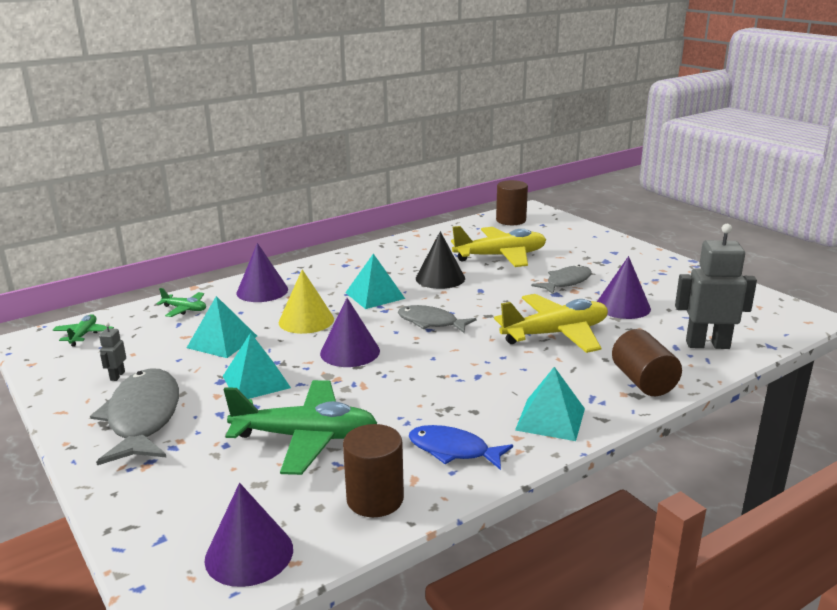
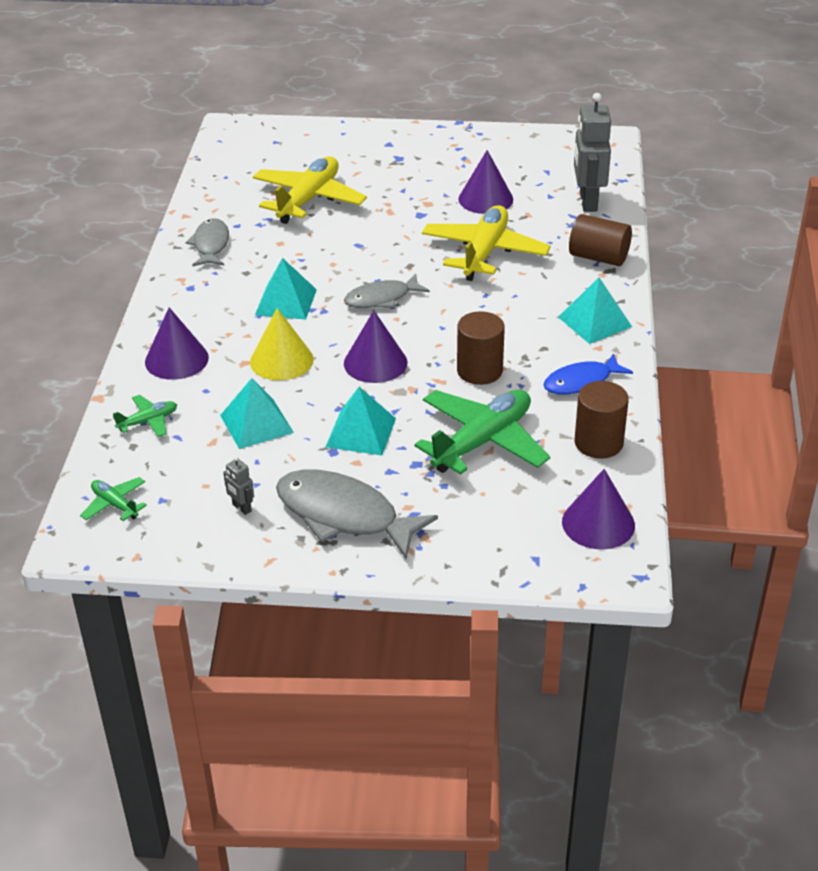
camera: 50 degrees left, 15 degrees up
black cone [416,231,465,289] -> none
brown cylinder [496,180,528,225] -> brown cylinder moved to [457,311,505,385]
grey fish [531,265,592,294] -> grey fish moved to [186,218,229,267]
grey robot [675,224,757,349] -> grey robot turned 45 degrees counterclockwise [574,93,611,212]

